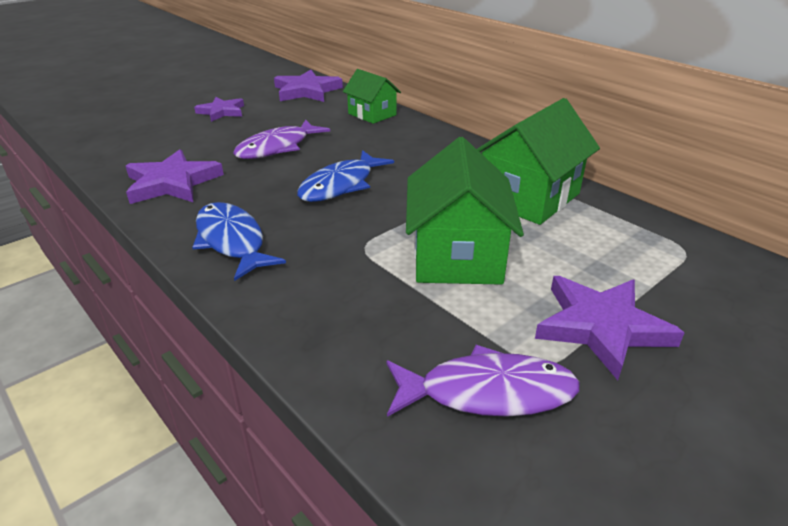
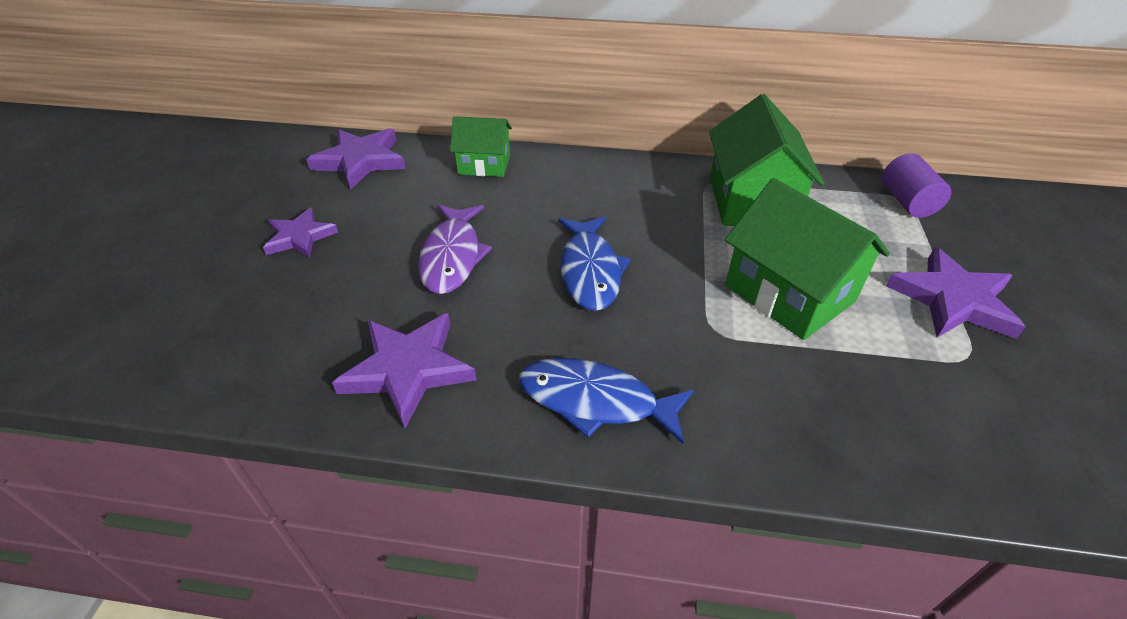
camera: 40 degrees left, 10 degrees up
purple fish [386,345,580,417] -> none
none -> purple cylinder [882,153,951,218]

